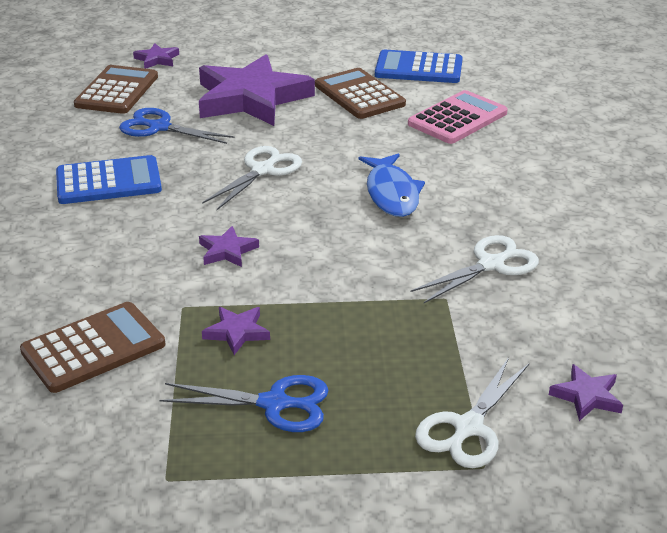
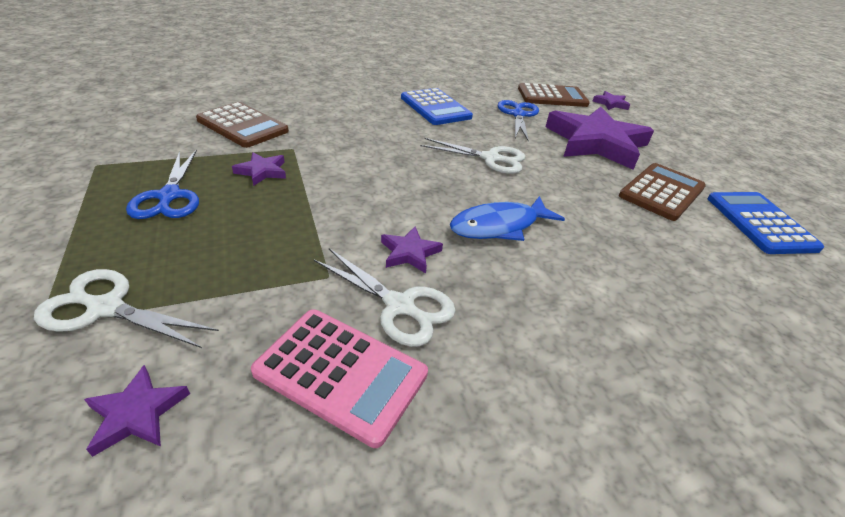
camera: 70 degrees right, 5 degrees up
purple star [199,226,259,267] -> purple star moved to [381,227,443,273]
pink calculator [408,90,508,144] -> pink calculator moved to [251,309,428,448]

